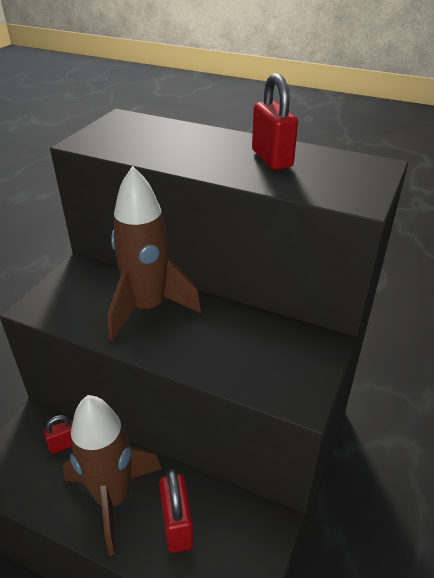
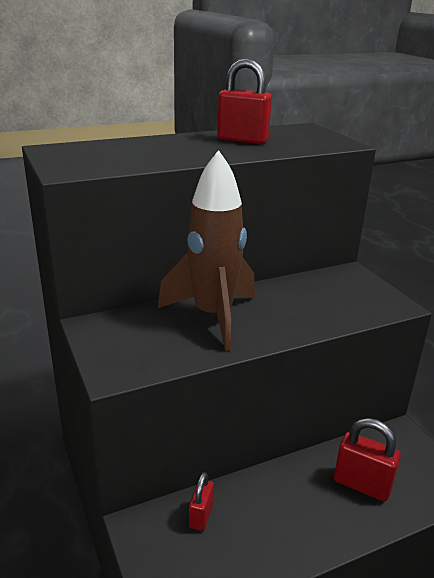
camera: 50 degrees left, 10 degrees down
brown rocket [63,395,162,556] -> none

